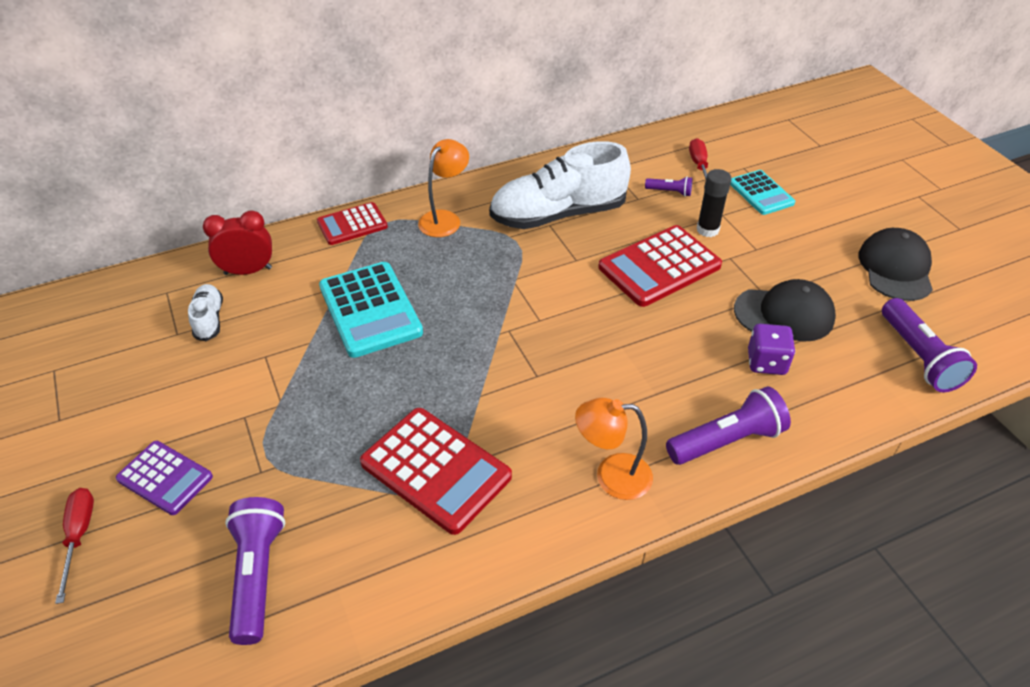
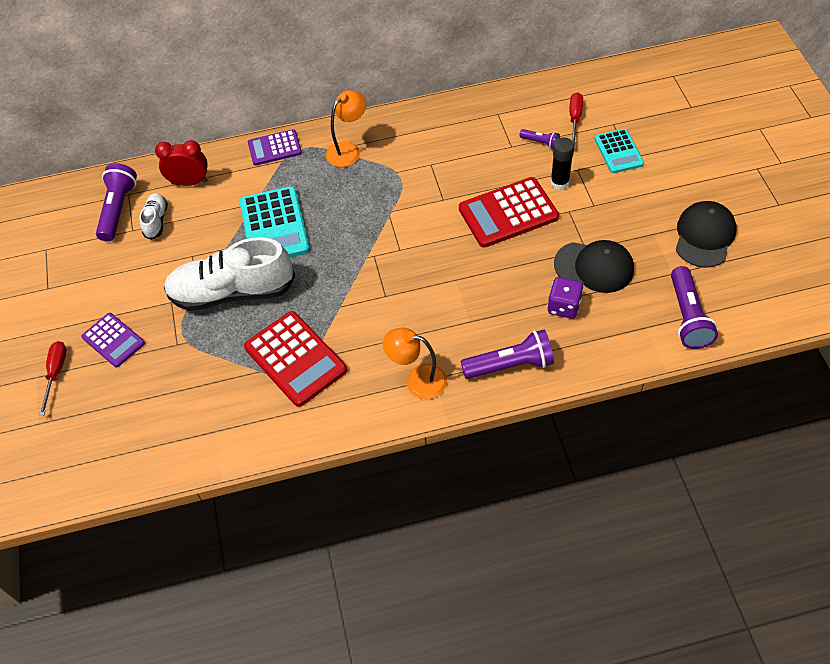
camera: 15 degrees right, 10 degrees up
purple flashlight [225,497,285,645] -> purple flashlight moved to [96,163,137,242]
red calculator [317,202,388,245] -> purple calculator [248,129,302,166]
white shoe [489,141,631,229] -> white shoe moved to [164,237,295,311]

